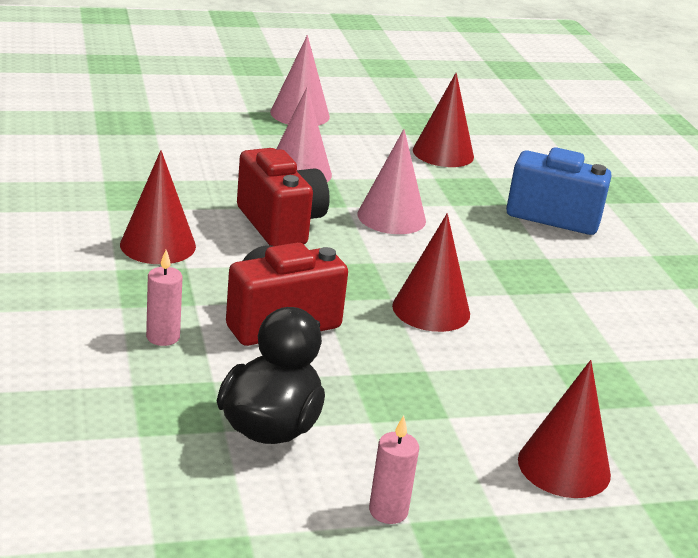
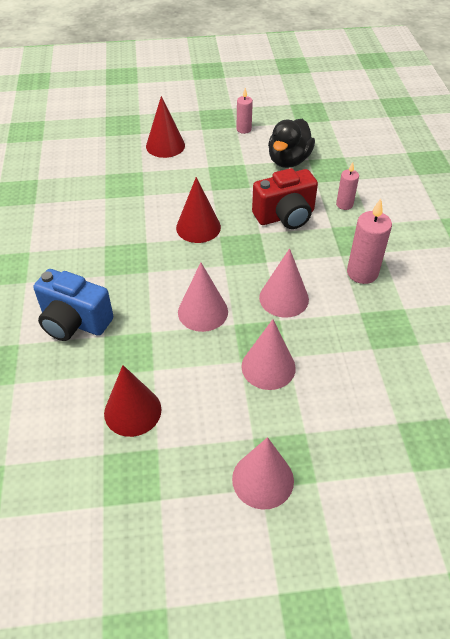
camera: 170 degrees left, 20 degrees up
red cone [120,150,196,264] -> pink candle [347,198,392,284]
red camera [237,148,330,246] -> pink cone [259,248,309,318]

